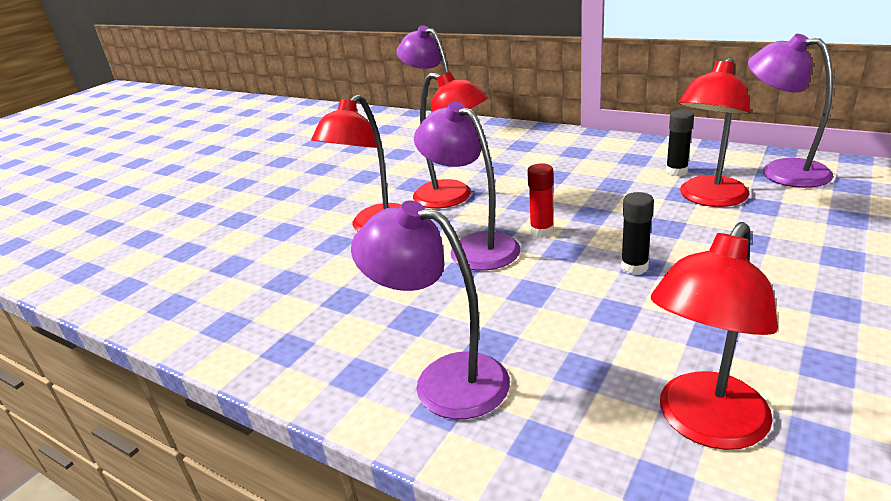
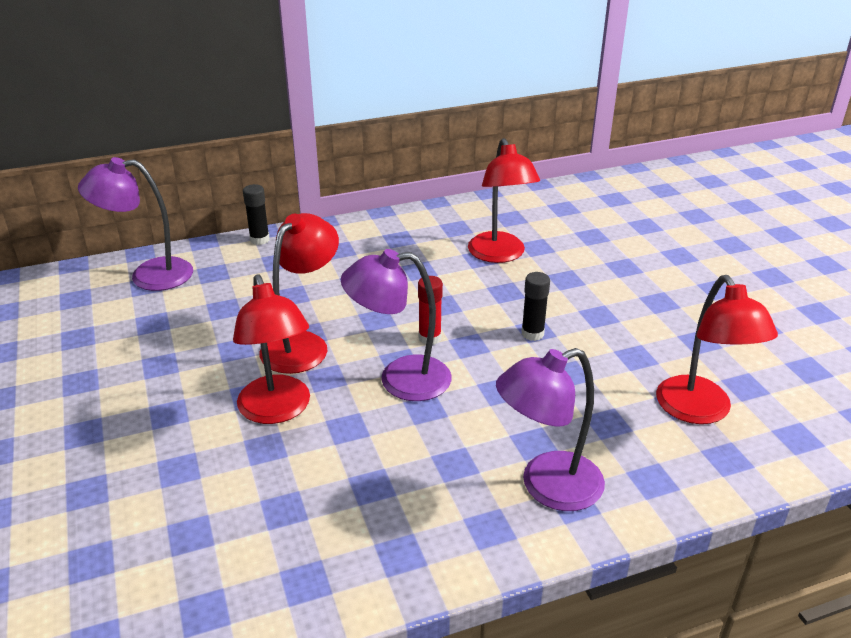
camera: 55 degrees left, 5 degrees up
red lamp [413,71,488,208] -> red lamp turned 45 degrees counterclockwise [260,213,339,374]
black glue stick [666,110,694,176] -> black glue stick moved to [243,184,270,245]
purple lamp [748,34,834,188] -> none

